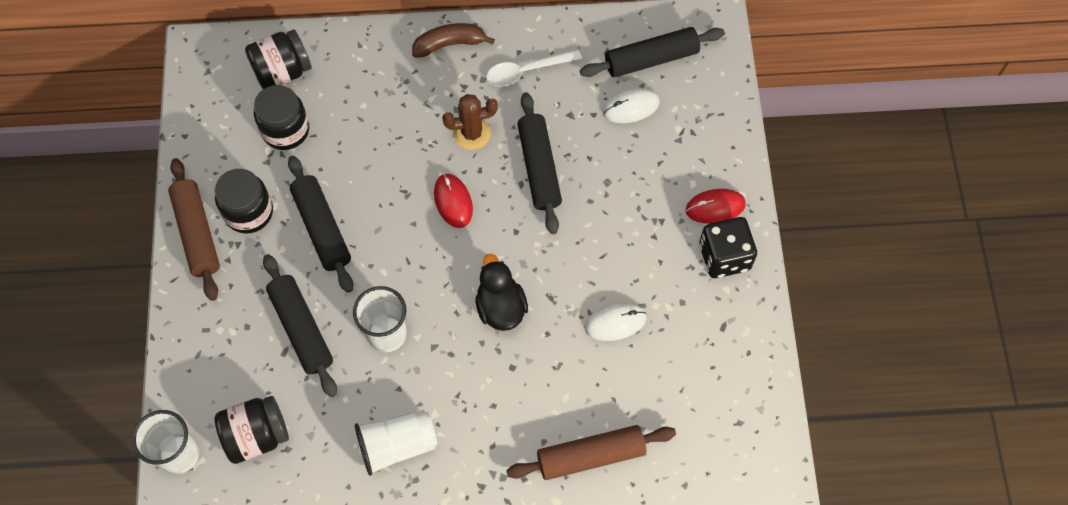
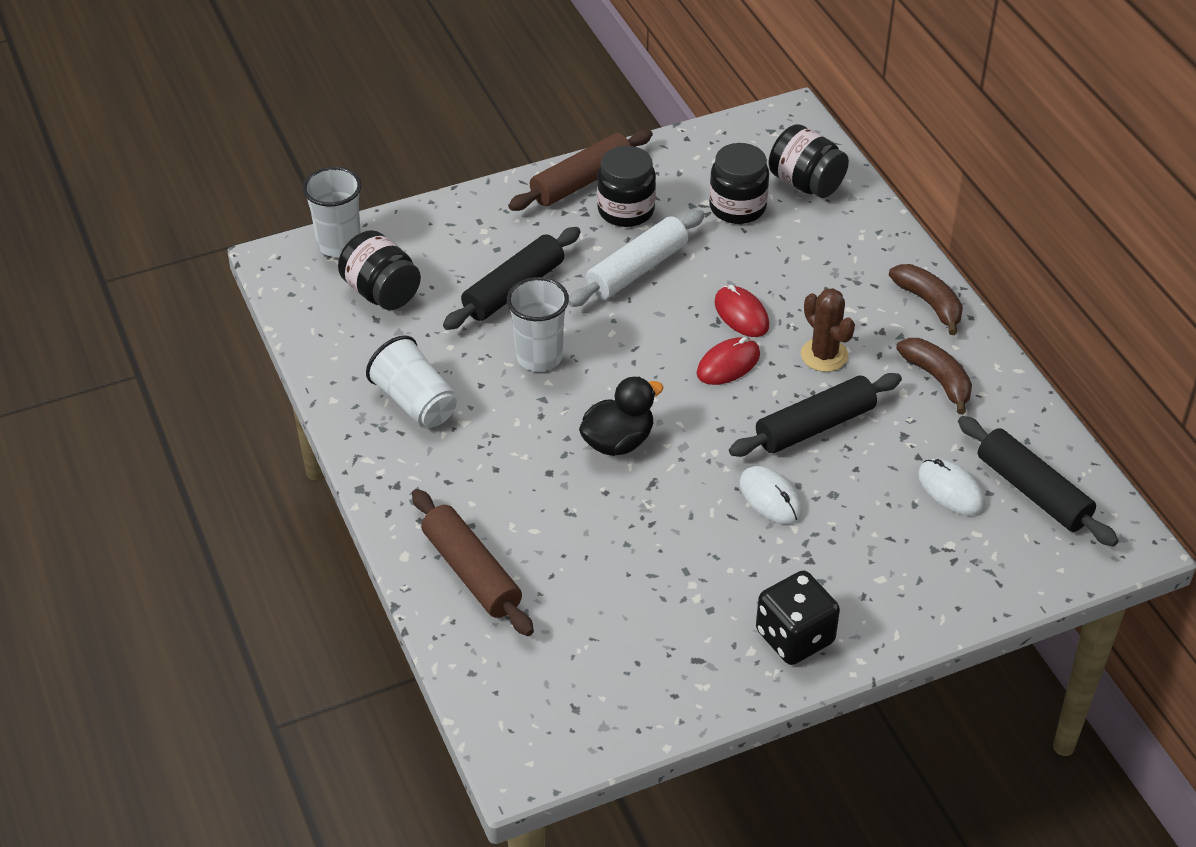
camera: 70 degrees right, 20 degrees down
black rolling pin [288,156,353,293] -> white rolling pin [568,210,705,307]
white spoon [486,49,582,86] -> brown banana [896,338,972,414]
white mouse [585,303,647,341] -> white mouse moved to [740,466,802,524]
red mouse [686,189,746,224] -> red mouse moved to [714,285,769,337]

